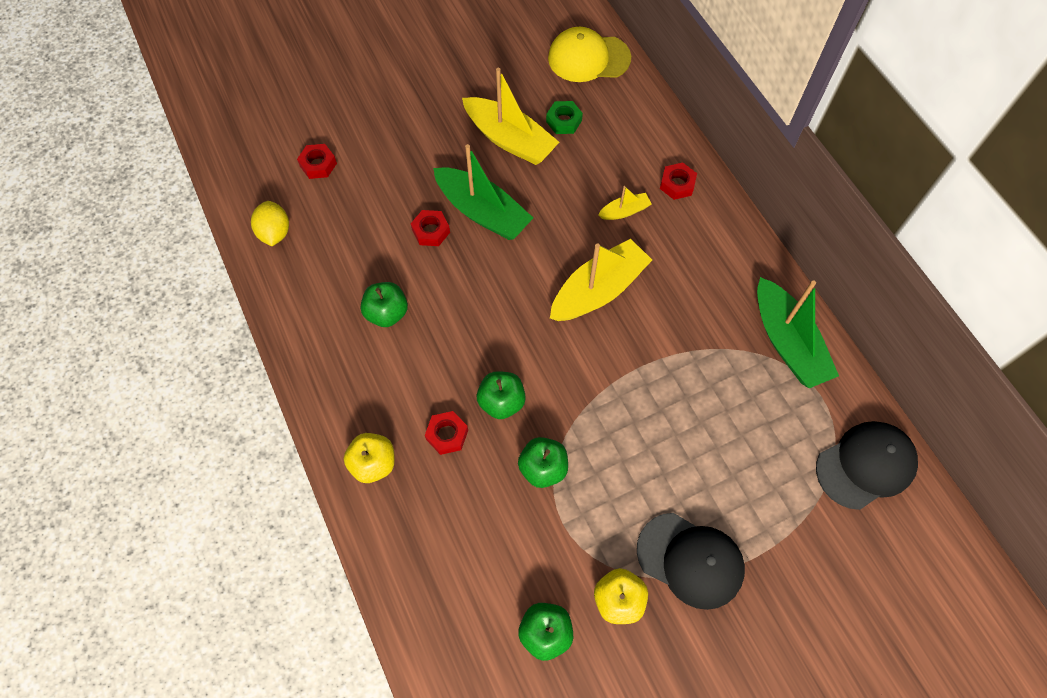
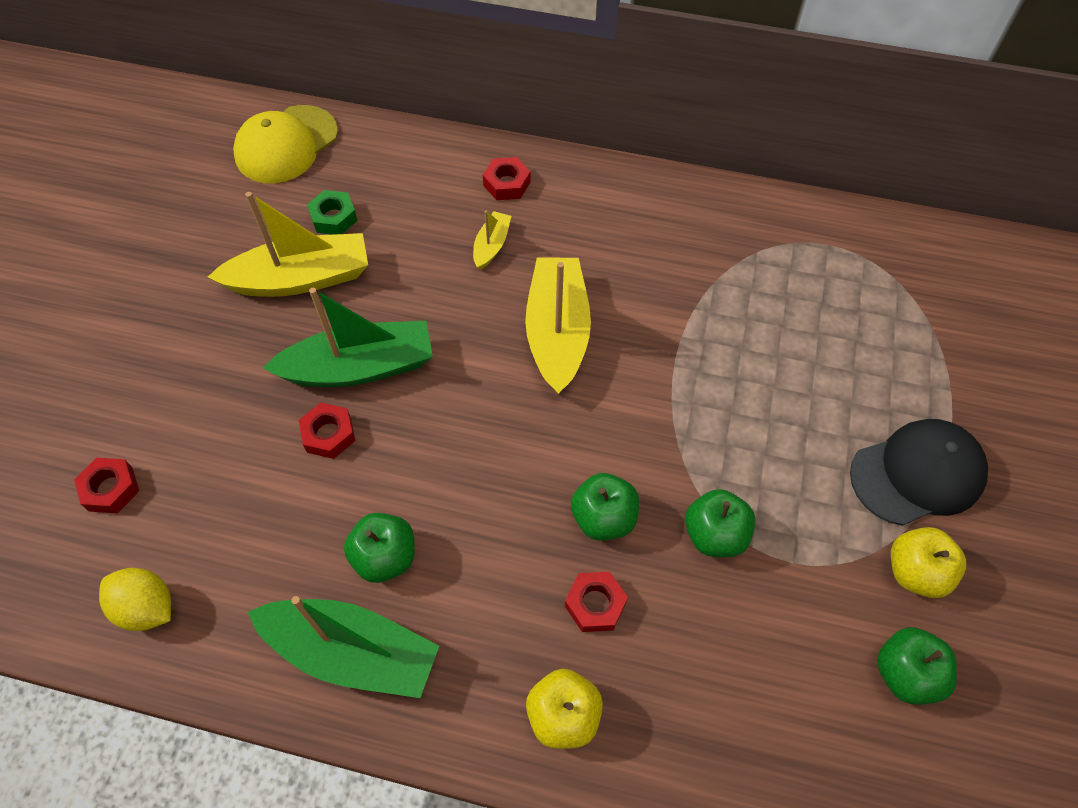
camera: 50 degrees left, 5 degrees down
green boat [757,277,839,388] -> green boat moved to [248,596,439,698]
black cap [816,421,918,510] -> none

